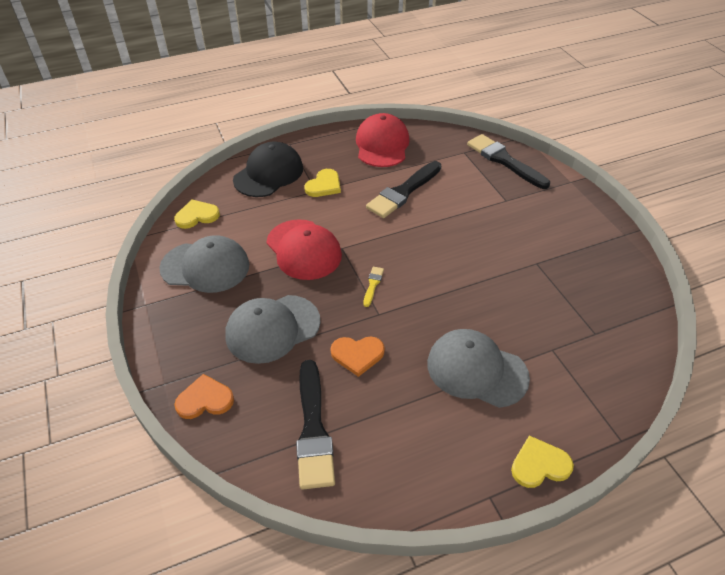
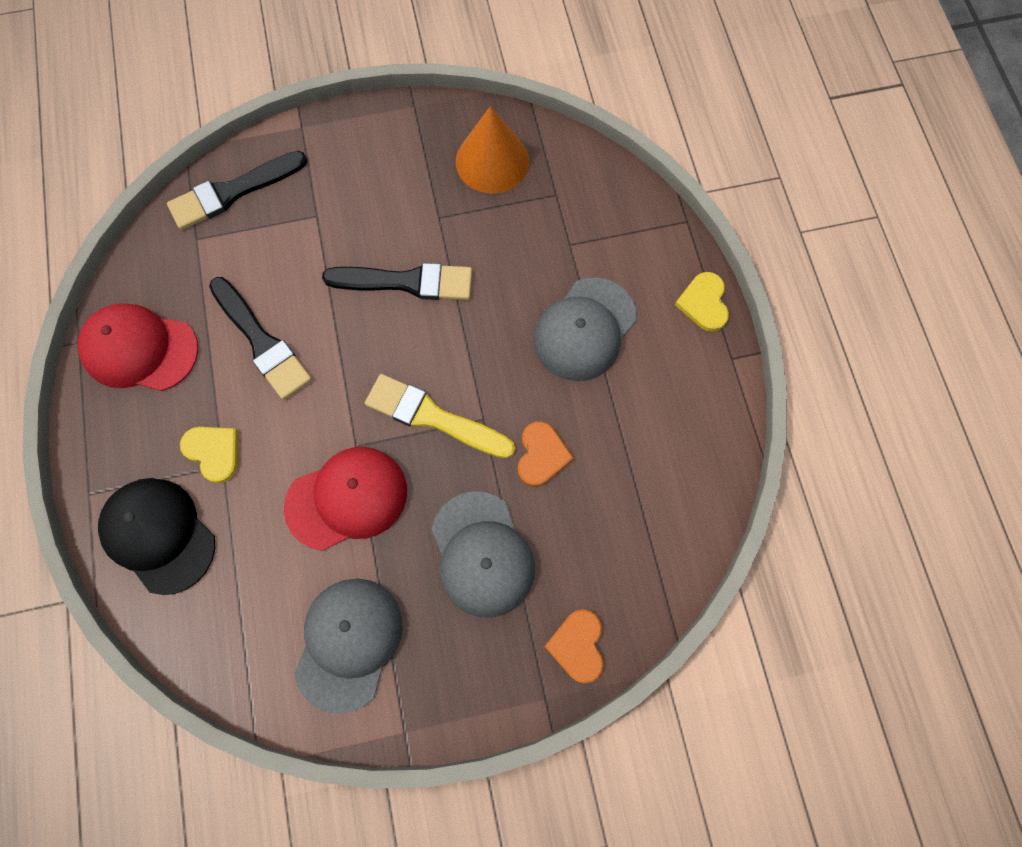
camera: 80 degrees left, 25 degrees up
yellow heart [174,200,220,229] -> none
black brush [296,360,335,490] -> black brush moved to [322,263,472,300]
yellow brush [363,267,384,307] -> yellow brush [365,374,515,459], size x2.28
none -> orange cone [456,106,529,194]

